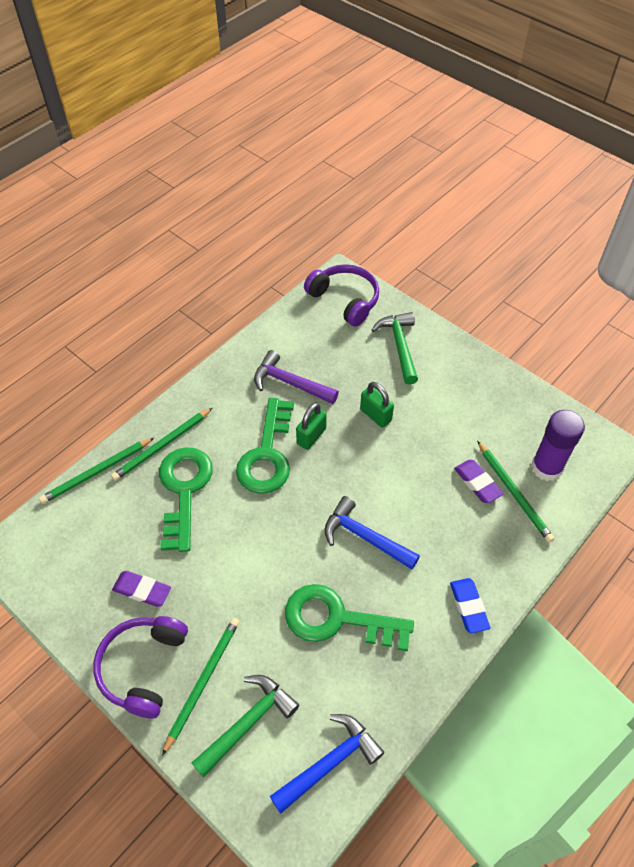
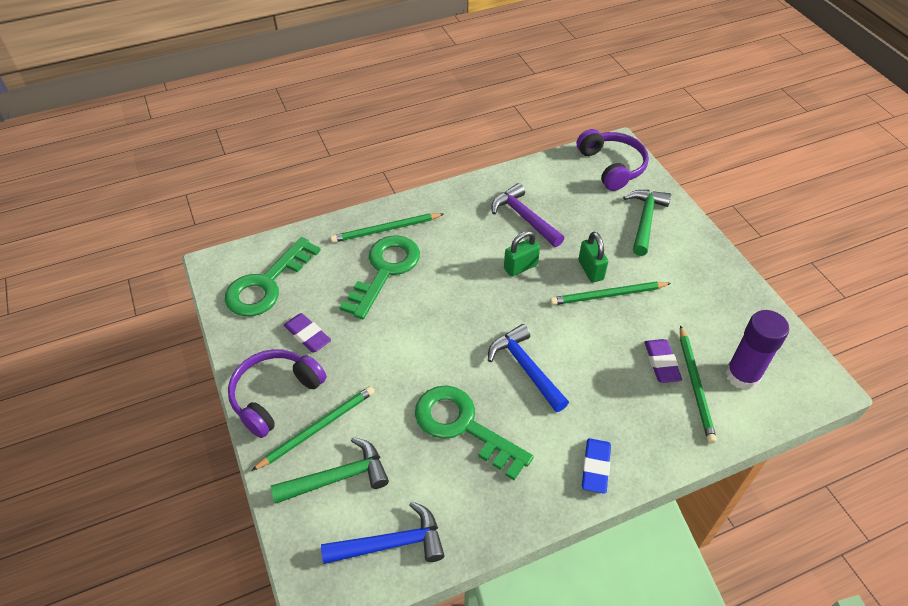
camera: 25 degrees right, 5 degrees down
green pencil [39,437,155,504] -> green pencil moved to [550,282,671,305]
green key [236,398,294,494] -> green key moved to [225,237,321,316]

